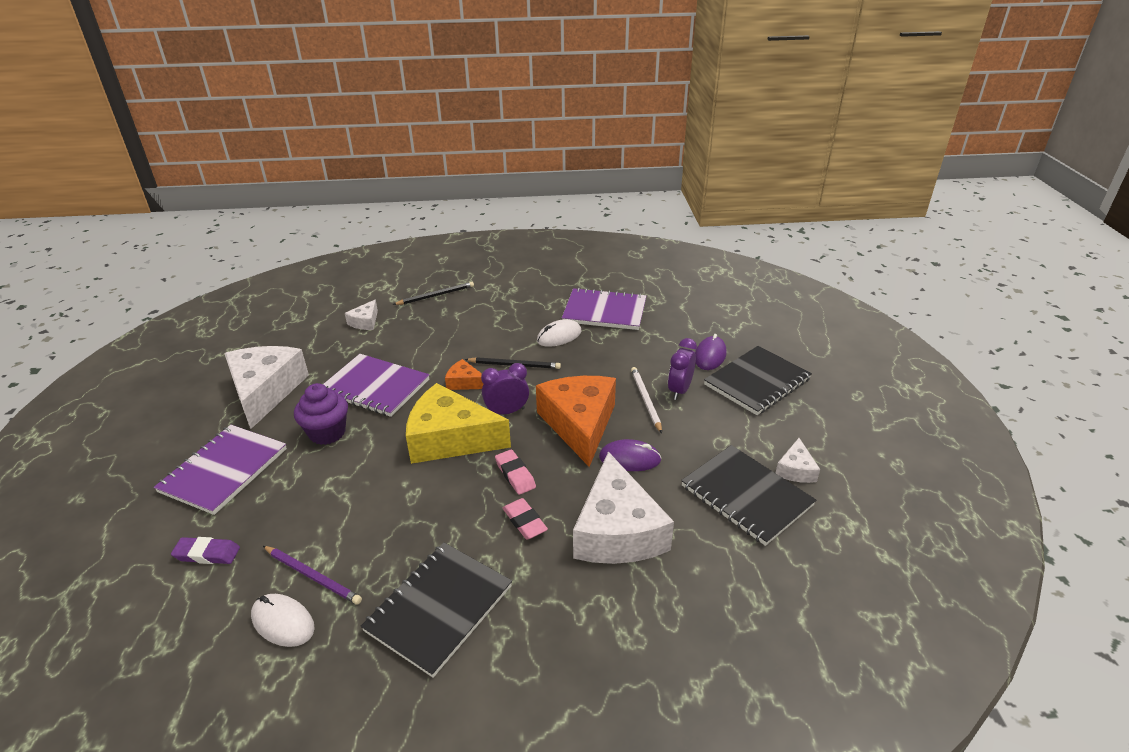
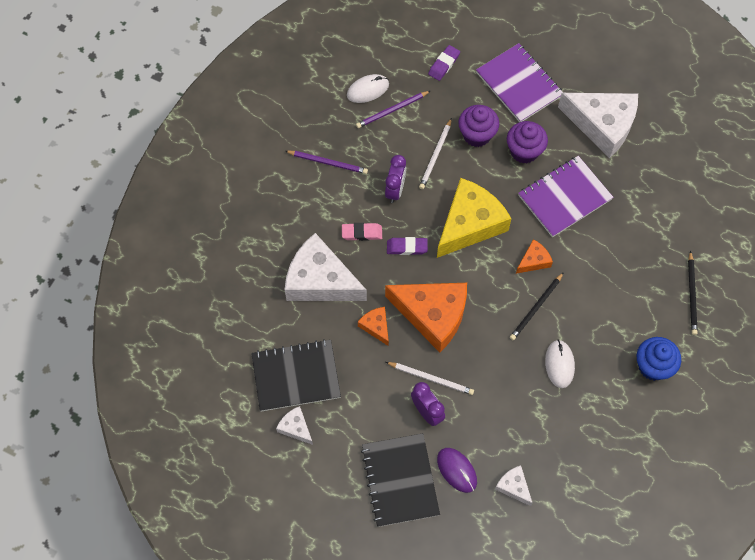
camera: 120 degrees right, 30 degrees up
white cheese [345,300,378,330] -> white cheese moved to [495,465,533,506]
black notebook [361,543,512,678] -> purple pencil [285,151,368,174]
purple clock [481,363,529,414] -> purple clock moved to [385,155,406,203]
pink eraser [495,449,536,495] -> purple eraser [387,237,428,255]
purple notebook [562,288,646,330] -> none
purple mouse [599,439,662,471] -> orange cheese [358,307,389,346]
none -> white pencil [419,118,452,189]
none -> purple cupcake [458,105,499,147]
none -> blue cupcake [637,337,681,381]

